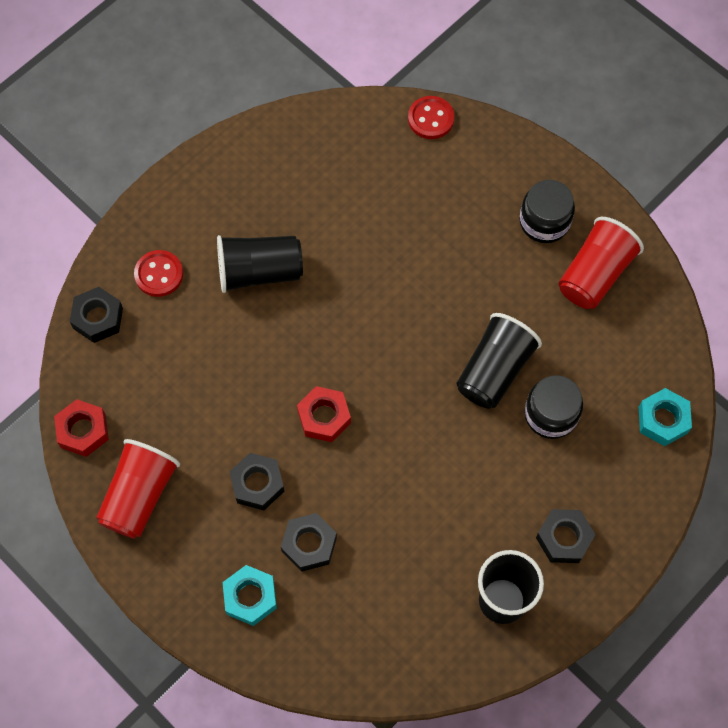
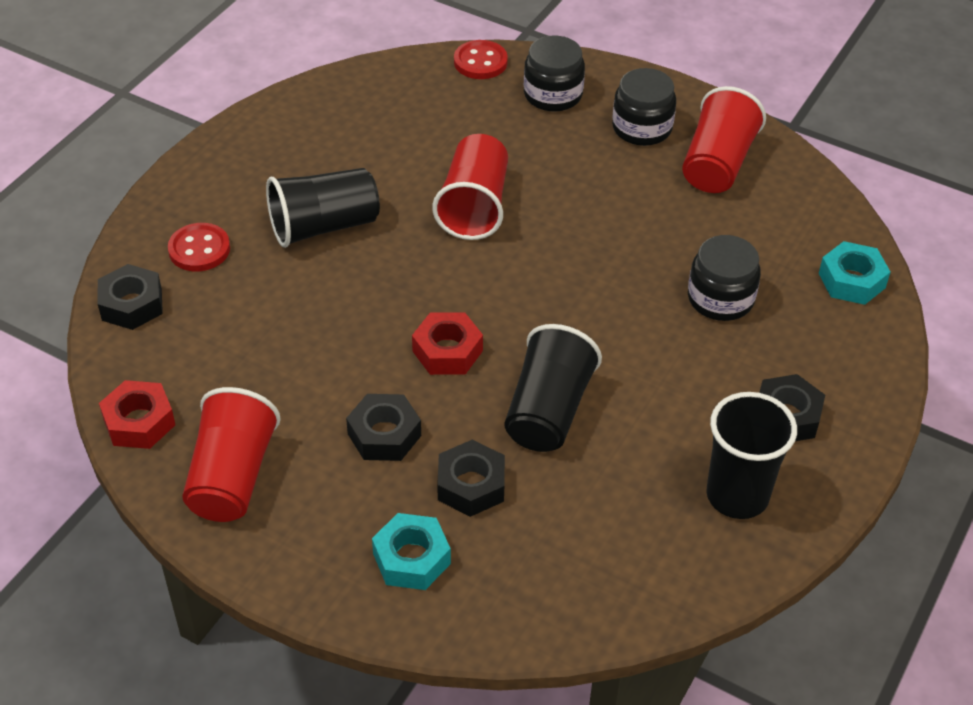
camera: 15 degrees left, 20 degrees down
black cup [456,313,542,409] -> black cup moved to [505,324,602,452]
none -> red cup [432,134,508,240]
none -> black jar [524,36,585,112]

